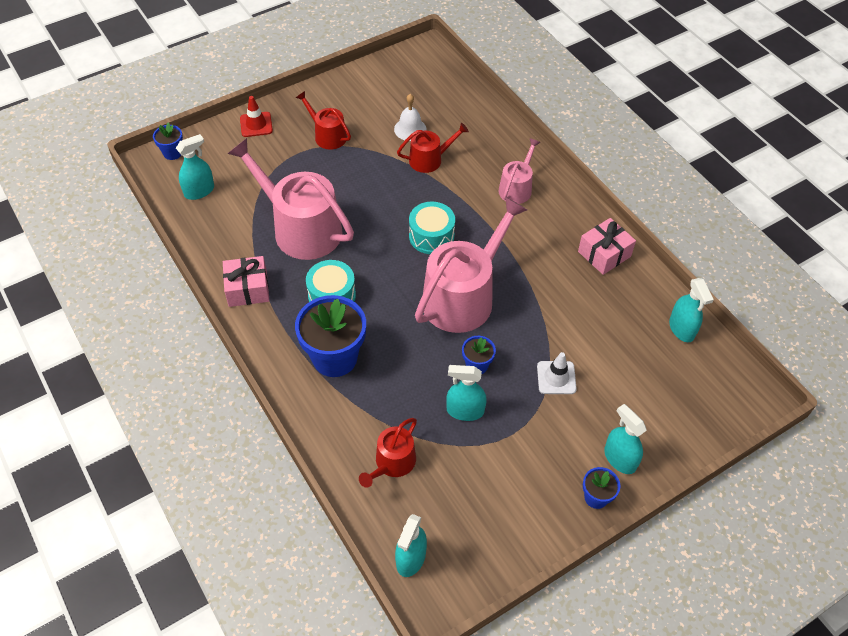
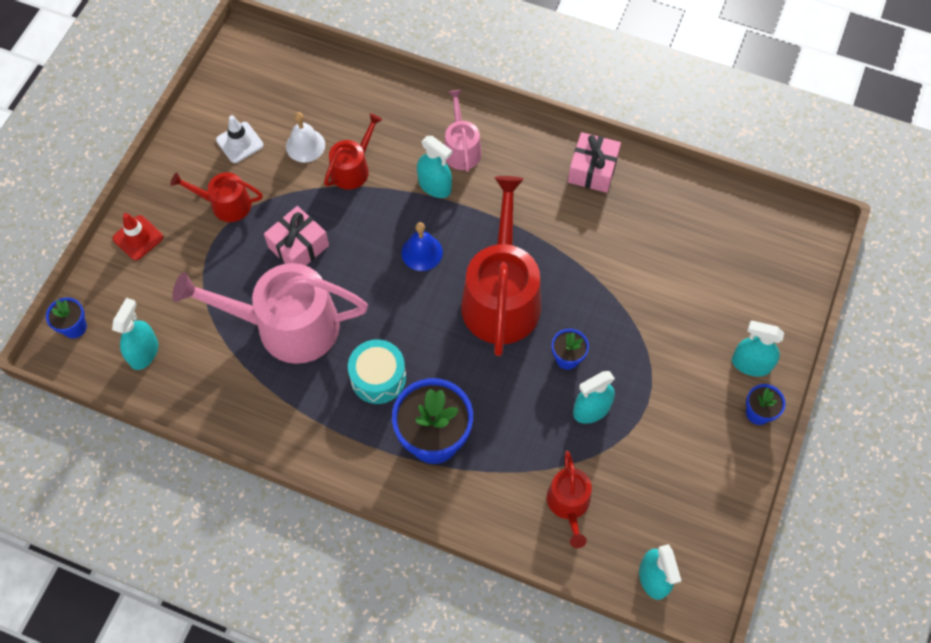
camera: 35 degrees left, 10 degrees up
pink gift [223,256,269,307] -> pink gift moved to [264,206,329,266]
turquoise drum [409,202,455,254] -> blue bell [402,222,443,271]
pink watering can [415,197,527,333] -> red watering can [461,176,541,356]
white traffic cone [537,352,577,394] -> white traffic cone moved to [216,115,264,163]
turquoise spray bottle [669,278,714,342] -> turquoise spray bottle moved to [417,136,452,198]

